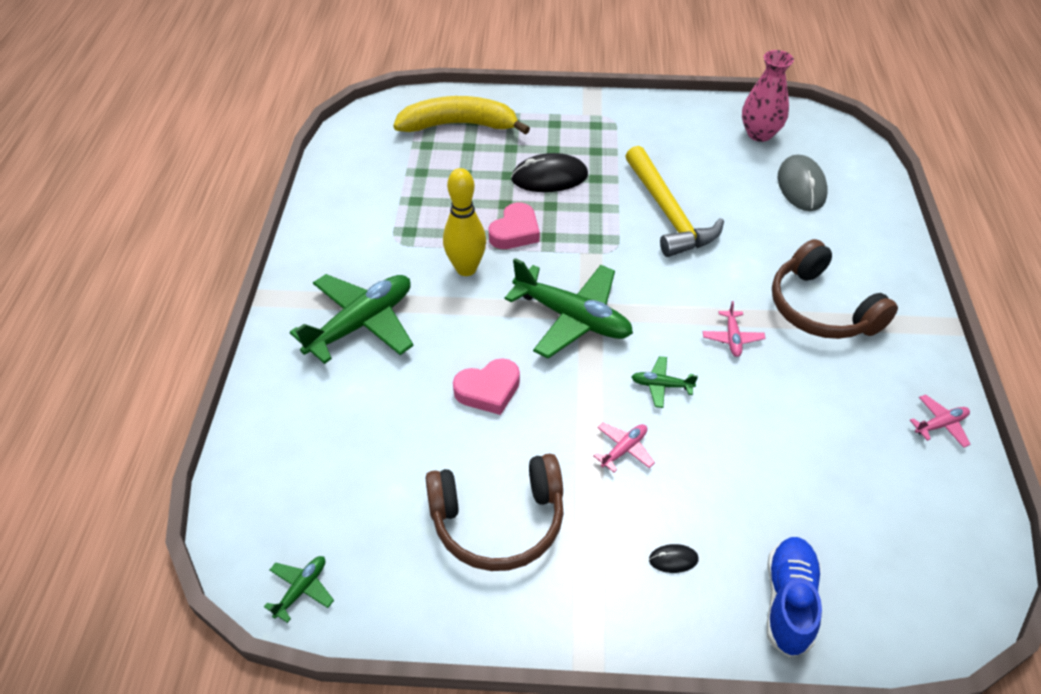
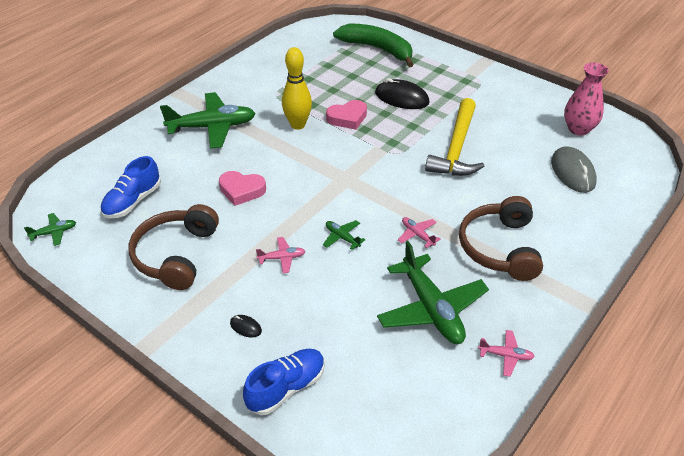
camera: 35 degrees right, 5 degrees down
yellow banana [393,96,530,135] -> green banana [333,24,414,67]
brown headphones [426,454,564,571] -> brown headphones turned 75 degrees clockwise [129,204,219,290]
green plane [504,258,633,358] -> green plane moved to [377,241,489,344]
pink plane [703,301,766,357] -> pink plane turned 105 degrees clockwise [398,217,441,248]
grey mouse [778,155,827,211] -> grey mouse turned 45 degrees counterclockwise [551,147,597,193]
none -> blue shoe [100,156,161,219]

